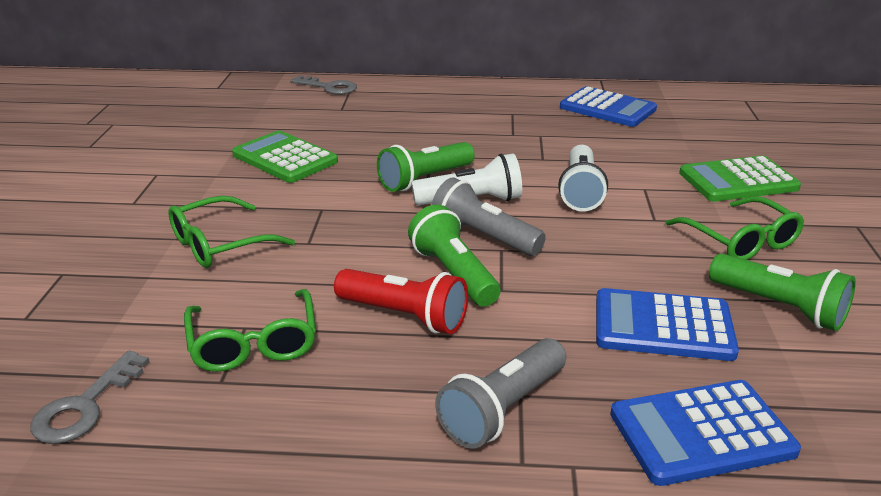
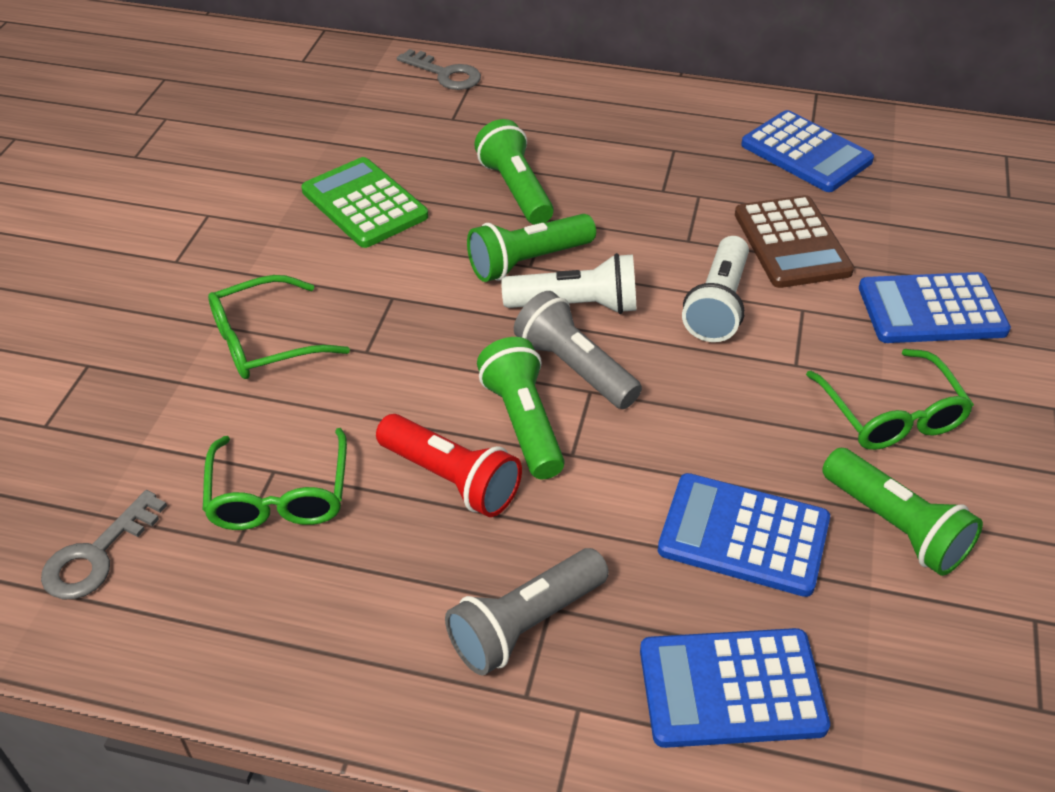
camera: 10 degrees right, 15 degrees up
green calculator [679,156,801,202] -> blue calculator [859,272,1011,343]
none -> green flashlight [474,119,554,225]
none -> brown calculator [735,195,854,288]

